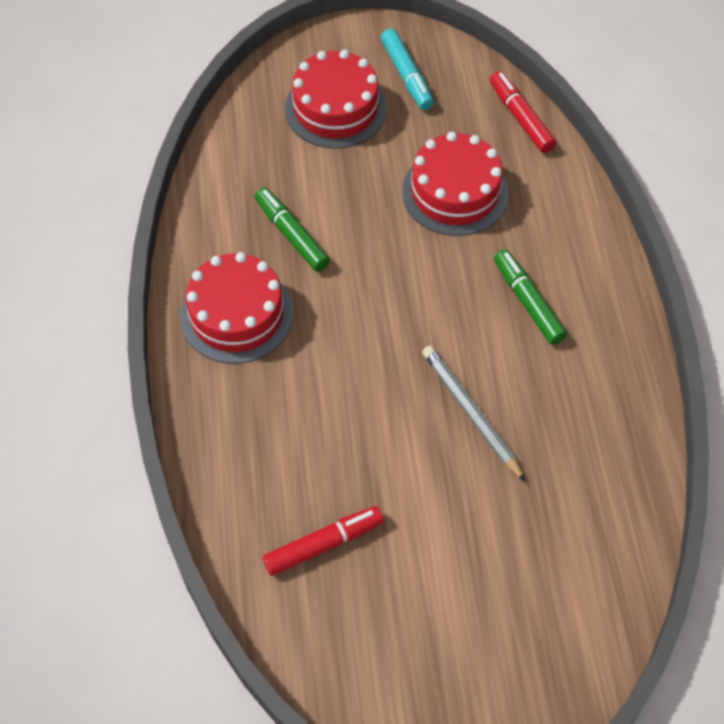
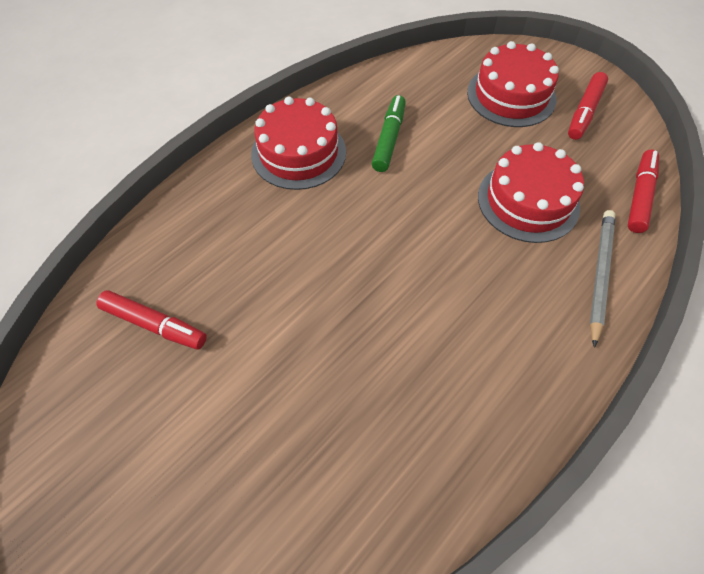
camera: 50 degrees right, 0 degrees up
turquoise marker [381,28,434,110] -> red marker [568,72,608,140]
grey pencil [422,346,526,482] -> grey pencil moved to [590,210,616,348]
green marker [494,250,567,345] -> none

